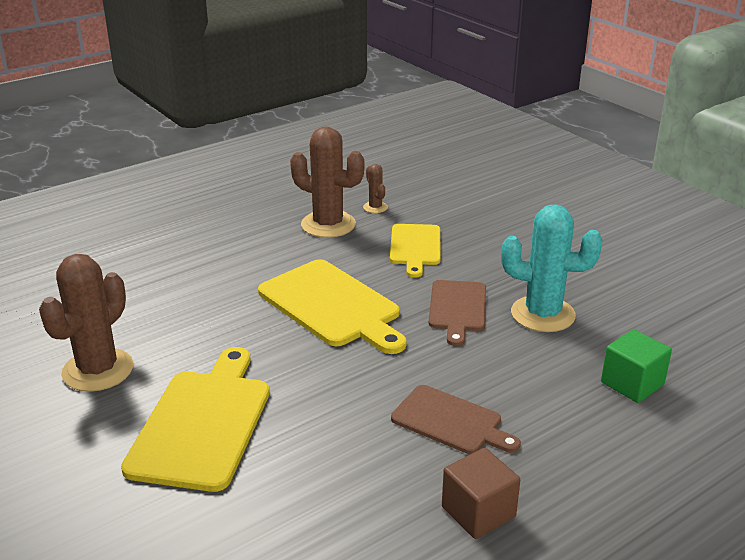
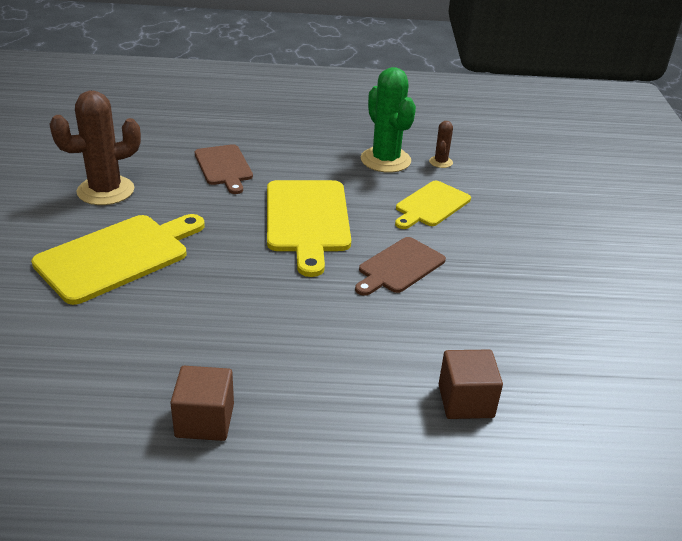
camera: 35 degrees right, 5 degrees up
brown cactus [290,126,364,238] -> green cactus [361,67,416,173]
brown cutting board [391,385,521,454] -> brown cutting board moved to [195,144,253,194]
turquoise cactus [501,204,602,332] -> none
green cube [601,329,672,403] -> brown cube [439,350,503,419]

